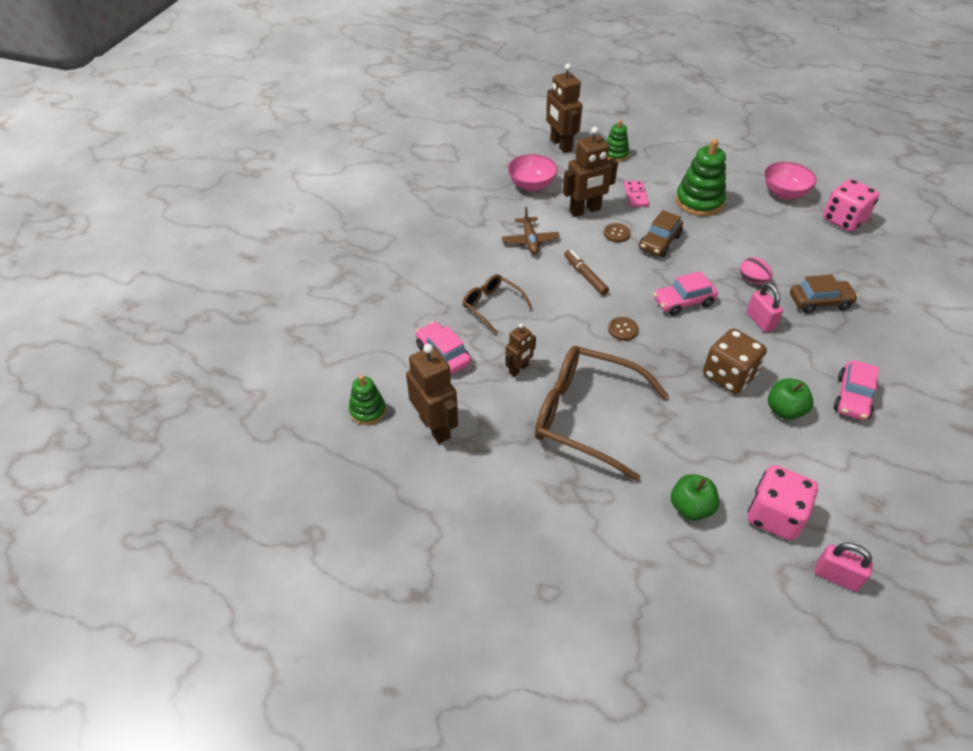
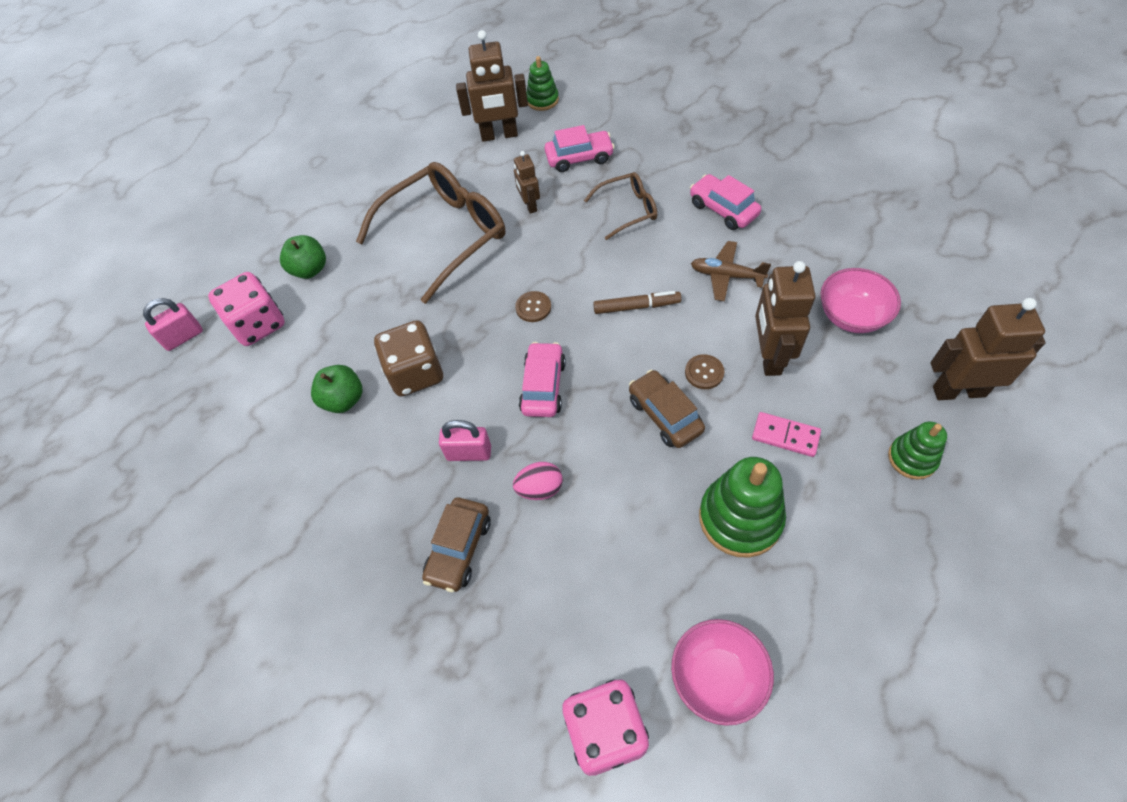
camera: 120 degrees right, 10 degrees up
pink car [834,360,879,420] -> pink car moved to [690,174,761,230]

